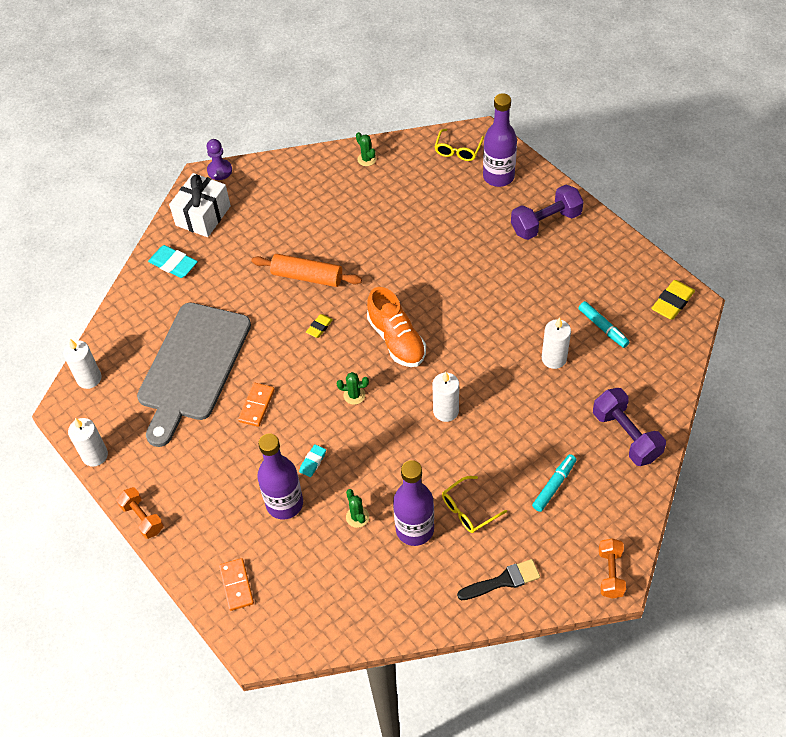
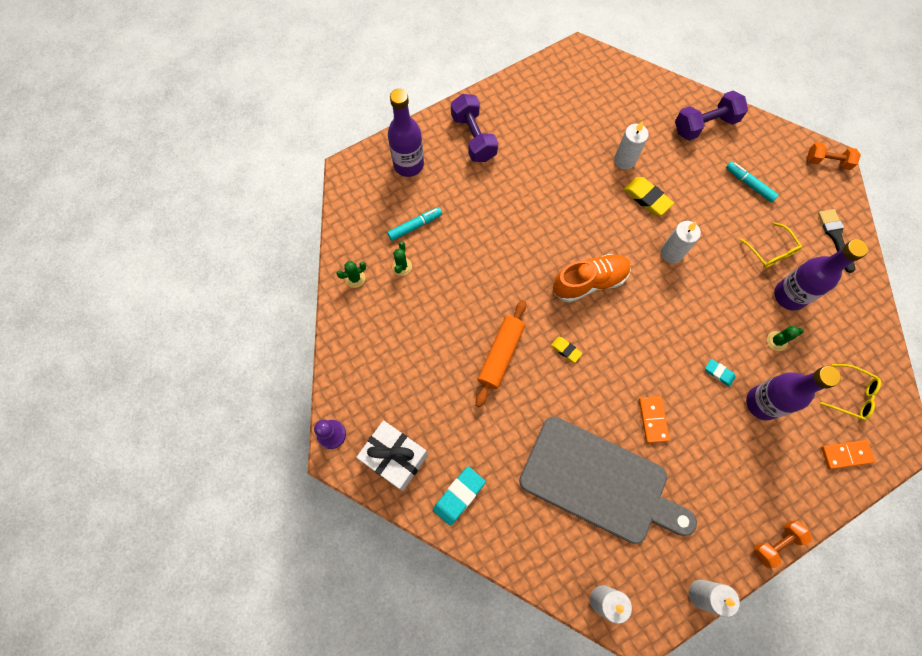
camera: 85 degrees left, 15 degrees up
orange domino [238,383,275,427] -> orange domino turned 60 degrees clockwise [639,396,670,443]
green cactus [337,372,369,405] -> green cactus moved to [392,242,412,276]
yellow glasses [435,129,484,161] -> yellow glasses moved to [820,364,881,421]
turquoise marker [579,301,629,348] -> turquoise marker moved to [387,207,442,241]
yellow eraser [651,280,695,320] -> yellow eraser moved to [624,177,674,215]

